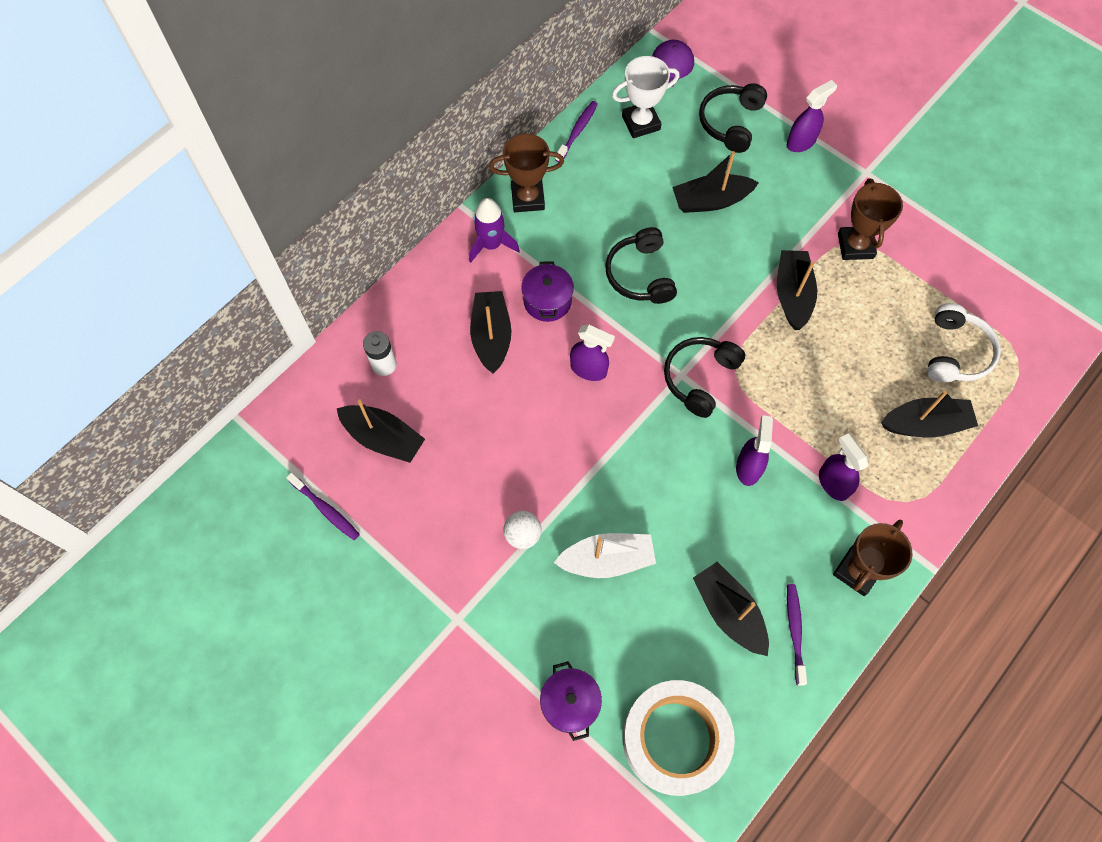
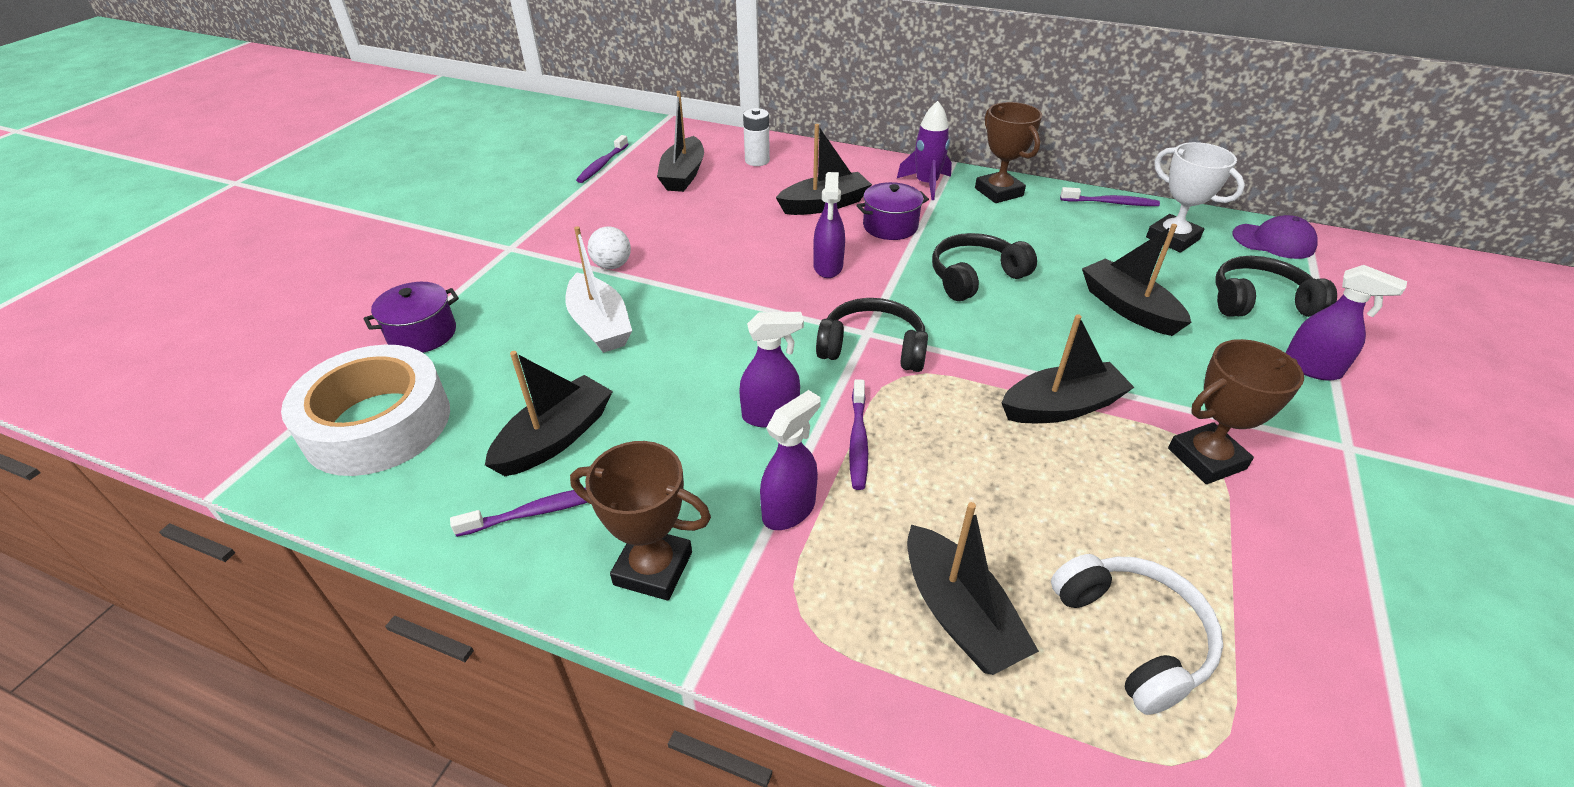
camera: 70 degrees right, 25 degrees down
white headphones [927,303,1001,382] -> white headphones turned 105 degrees counterclockwise [1051,554,1223,715]
none -> purple toothbrush [849,379,868,490]

